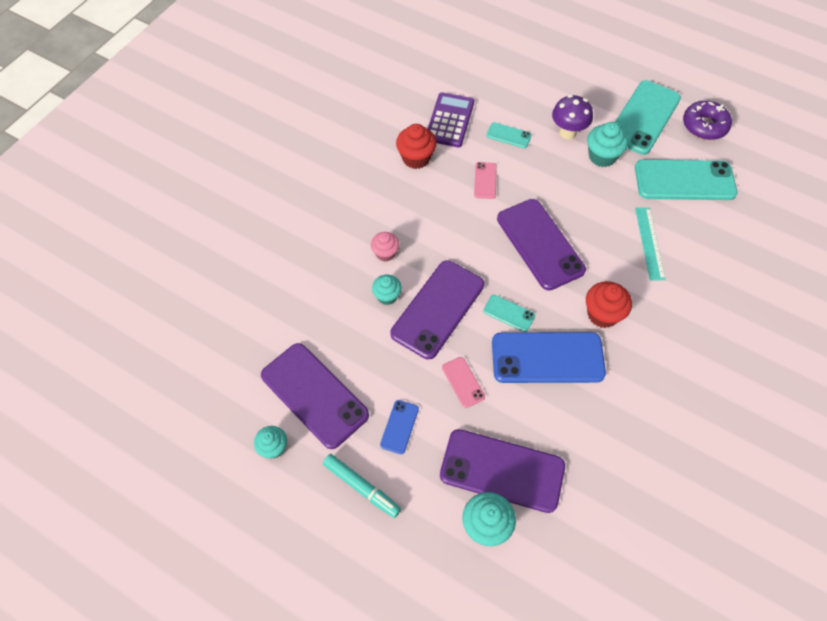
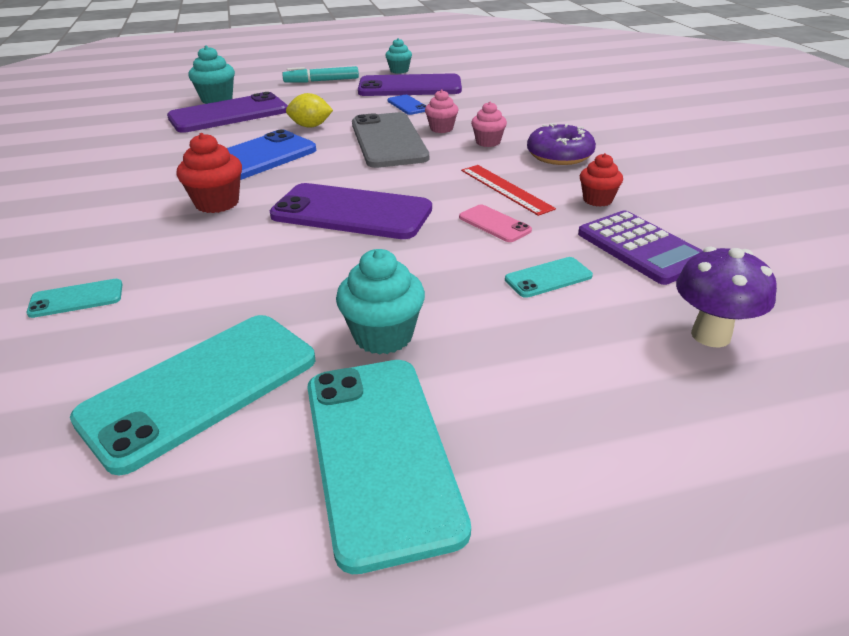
camera: 135 degrees right, 25 degrees down
turquoise cupcake [372,275,402,305] -> pink cupcake [425,90,458,133]
blue phone [380,400,419,454] -> blue phone moved to [387,95,426,115]
purple phone [391,260,484,359] -> grey phone [352,112,429,168]
red cupcake [396,124,437,169] -> red cupcake [580,153,623,207], size x0.67
pink phone [442,357,485,408] -> yellow lemon [286,93,333,128]
turquoise phone [483,295,535,332] -> turquoise phone moved to [27,279,123,318]
purple mushroom [552,95,593,139] -> purple mushroom moved to [676,247,777,347]
turquoise ruler [635,208,666,281] -> none
purple donut [683,101,732,140] -> purple donut moved to [527,123,596,165]
none -> red ruler [461,165,556,216]

